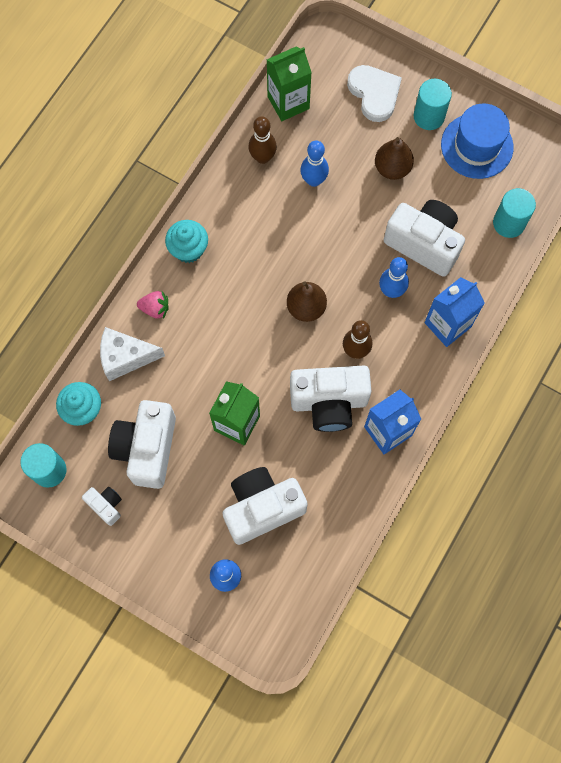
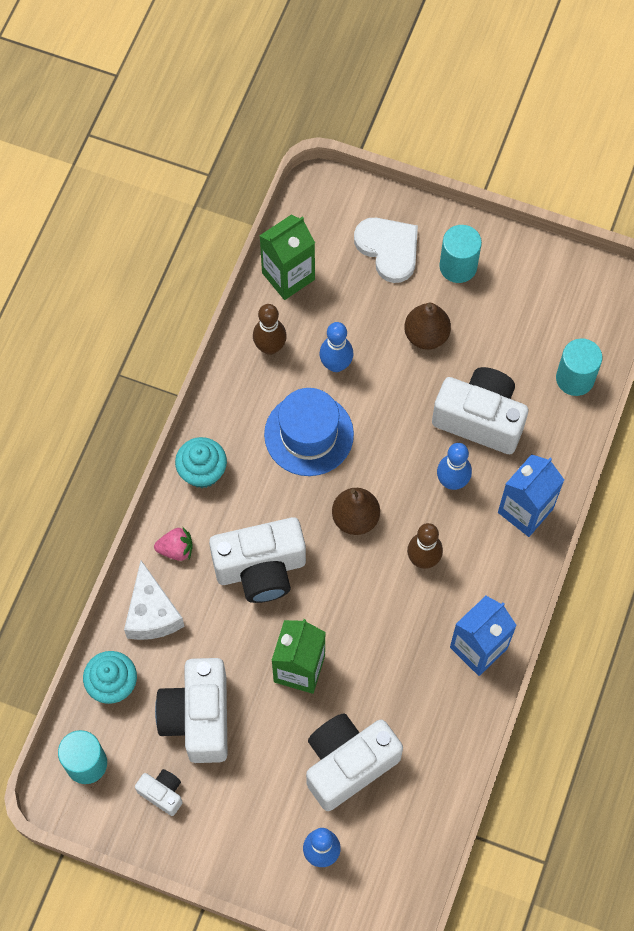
camera: 10 degrees left, 5 degrees down
white cheese [100,327,165,381] -> white cheese turned 90 degrees counterclockwise [124,560,185,640]
white camera [290,365,371,432] -> white camera moved to [209,517,306,603]
blue hat [441,103,514,179] -> blue hat moved to [264,388,354,476]

